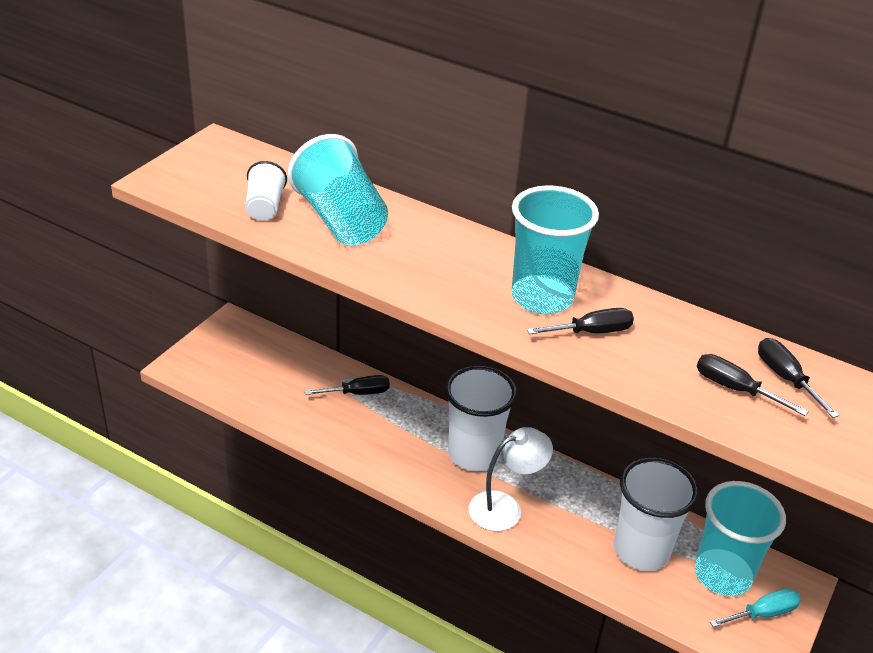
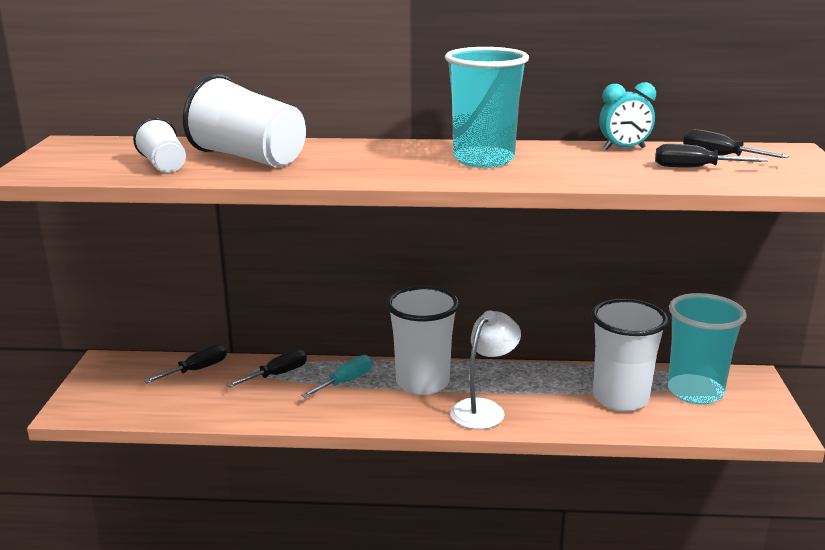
camera: 25 degrees left, 15 degrees down
turquoise cup [288,134,388,246] -> white cup [183,74,306,168]
black screwdriver [527,308,634,335] -> black screwdriver moved to [144,345,227,383]
turquoise screwdriver [710,588,801,627] -> turquoise screwdriver moved to [301,355,372,398]
none -> turquoise clock [599,82,656,150]

